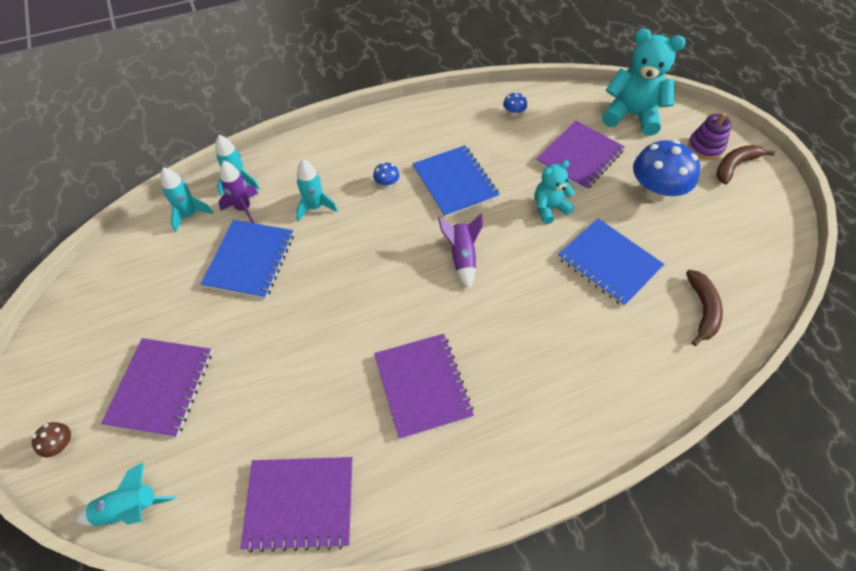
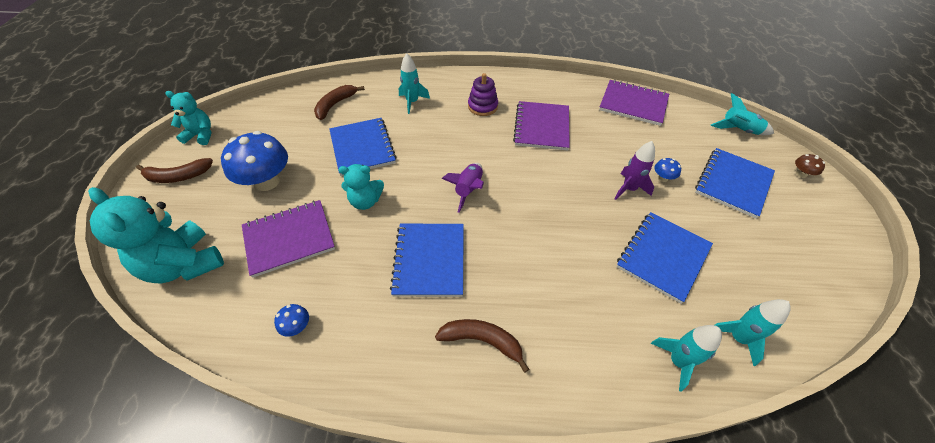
camera: 155 degrees left, 5 degrees down
purple notebook [101,338,212,438] -> blue notebook [695,148,775,219]
purple rocket [218,161,258,223] -> purple rocket moved to [614,141,655,200]
turquoise rocket [296,159,338,222] -> turquoise rocket moved to [399,53,430,114]
blue mushroom [373,162,400,188] -> blue mushroom moved to [654,158,681,182]
purple stacking toy [688,112,732,160] -> purple stacking toy moved to [468,73,498,116]
none -> turquoise teddy bear [165,91,211,145]
none -> brown banana [435,319,529,373]

